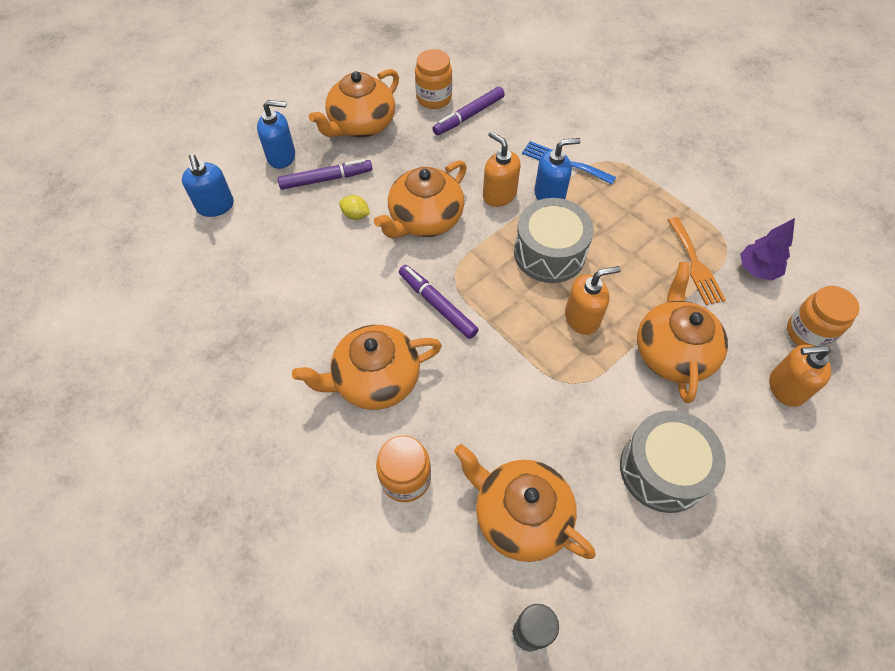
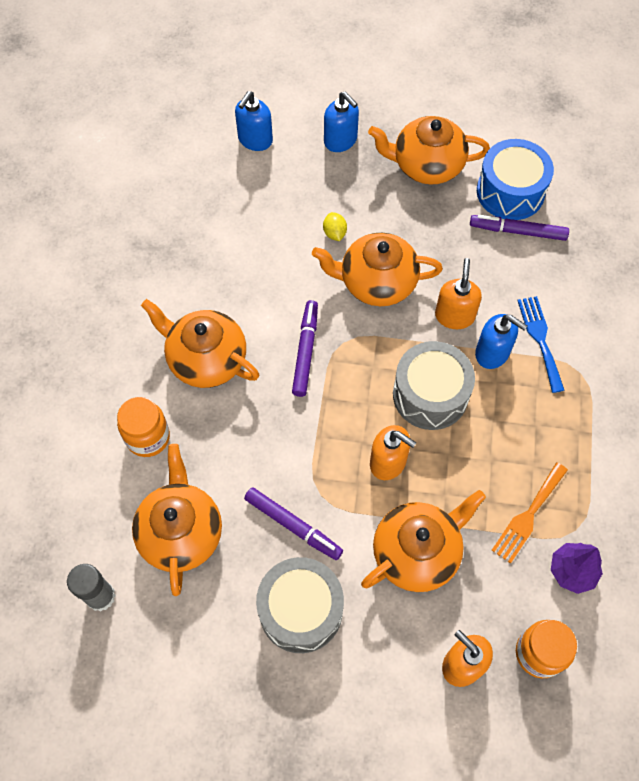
camera: 50 degrees right, 5 degrees up
purple marker [278,159,373,190] -> purple marker moved to [244,487,343,560]
orange jar [415,49,452,109] -> blue drum [477,139,554,220]

